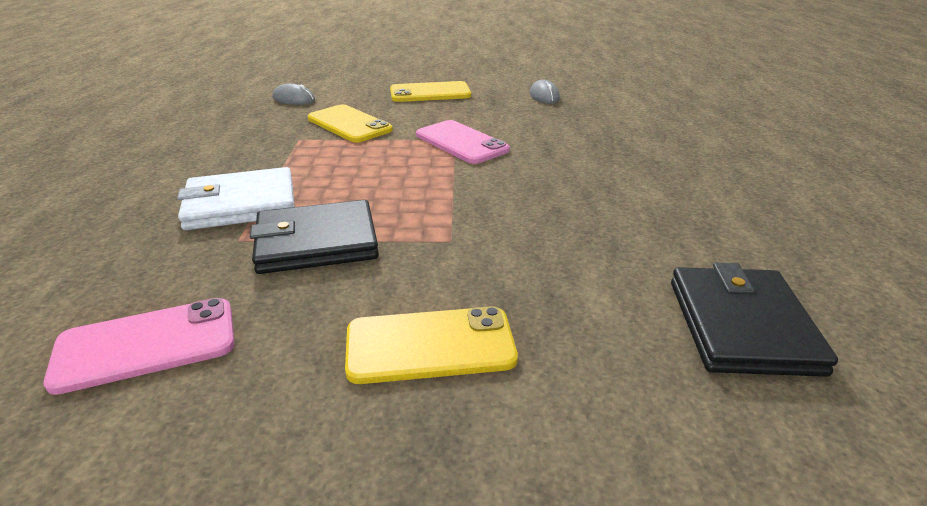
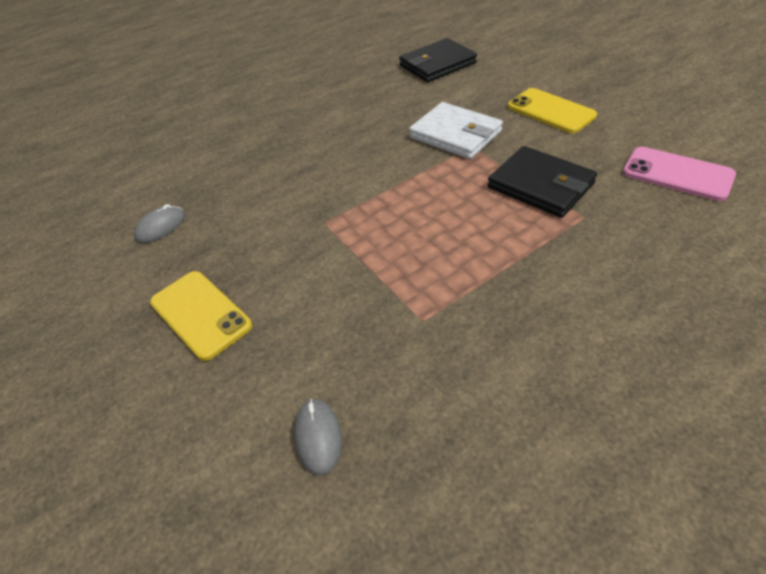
camera: 120 degrees left, 15 degrees up
white wallet [177,167,295,230] -> white wallet moved to [409,102,503,159]
yellow phone [308,104,393,143] -> none
pink phone [416,120,510,164] -> none

